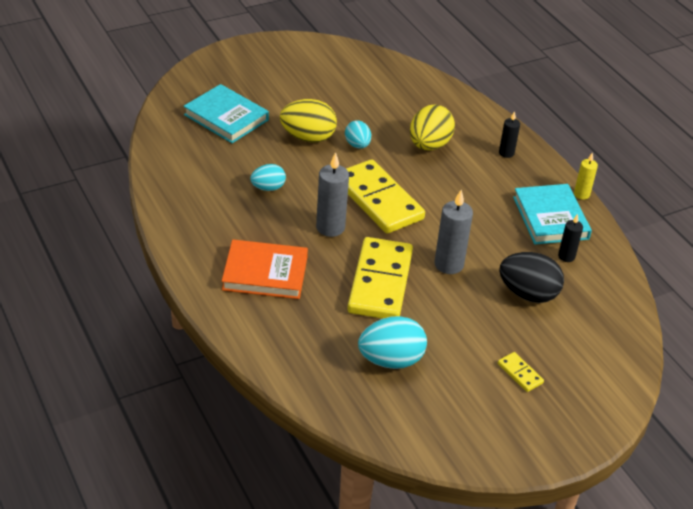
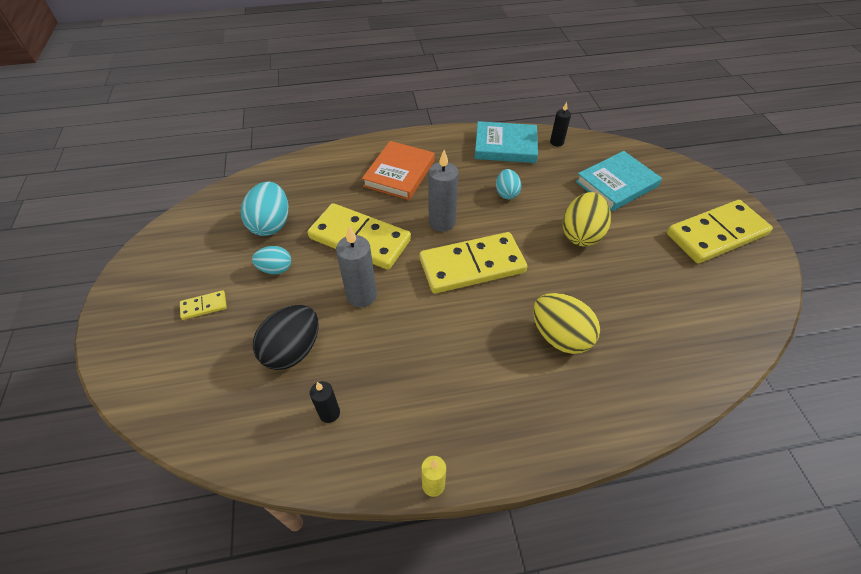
camera: 110 degrees right, 10 degrees up
turquoise egg [345,121,371,149] -> turquoise egg moved to [252,246,291,274]
black candle [499,111,520,158] -> black candle moved to [550,102,571,147]
turquoise book [513,184,592,245] -> turquoise book moved to [475,121,538,163]
none -> yellow domino [667,200,773,264]

